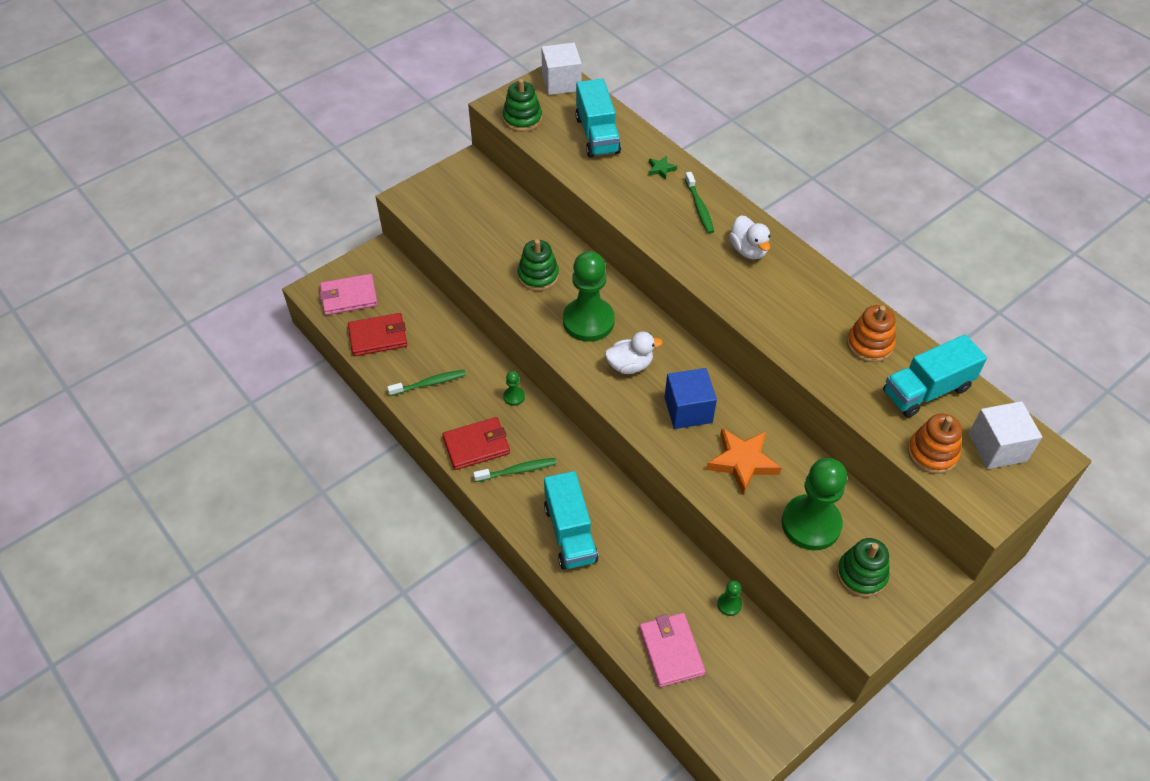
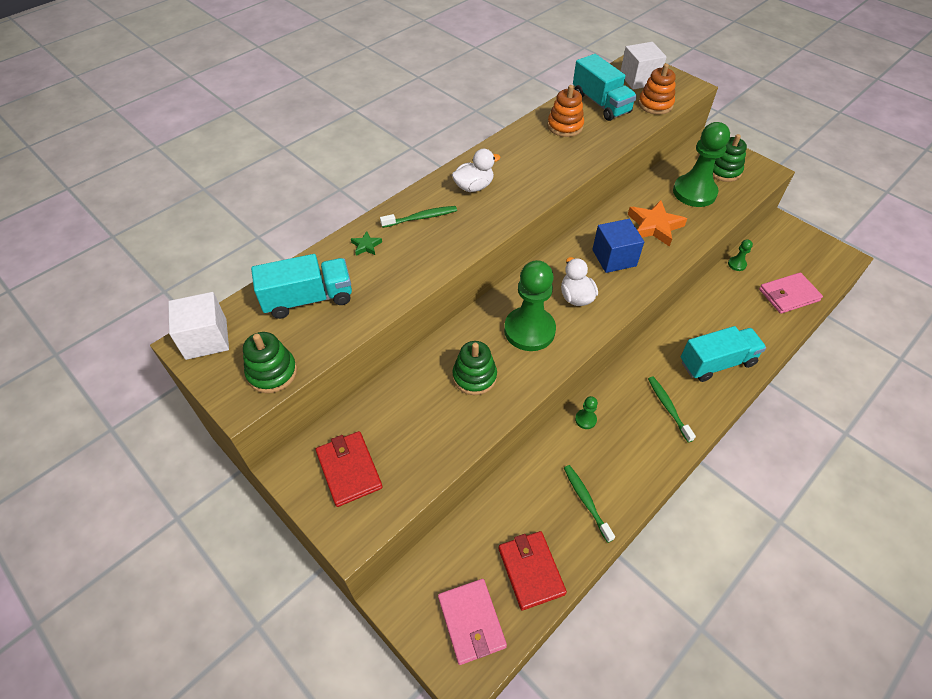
camera: 95 degrees left, 0 degrees up
red wallet [442,417,510,470] -> red wallet moved to [316,431,383,507]

